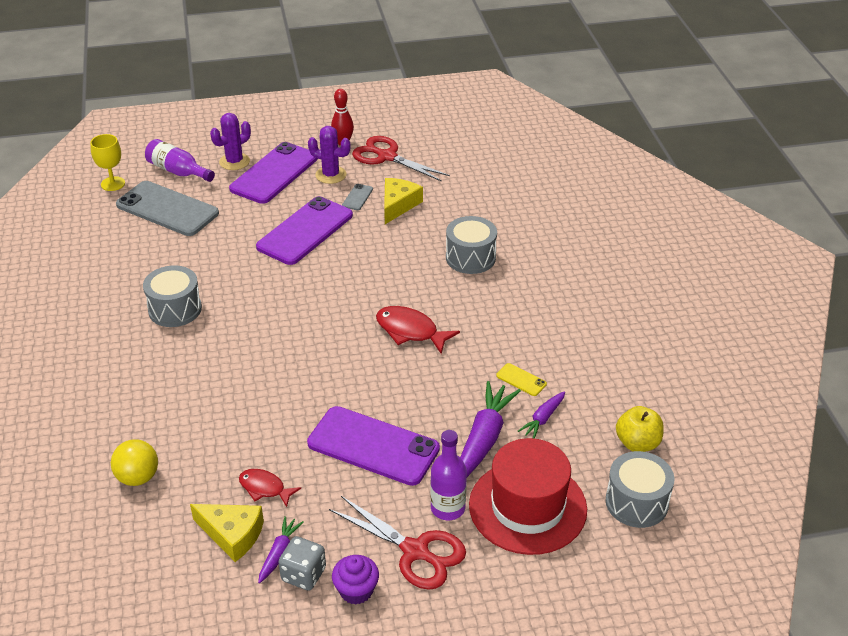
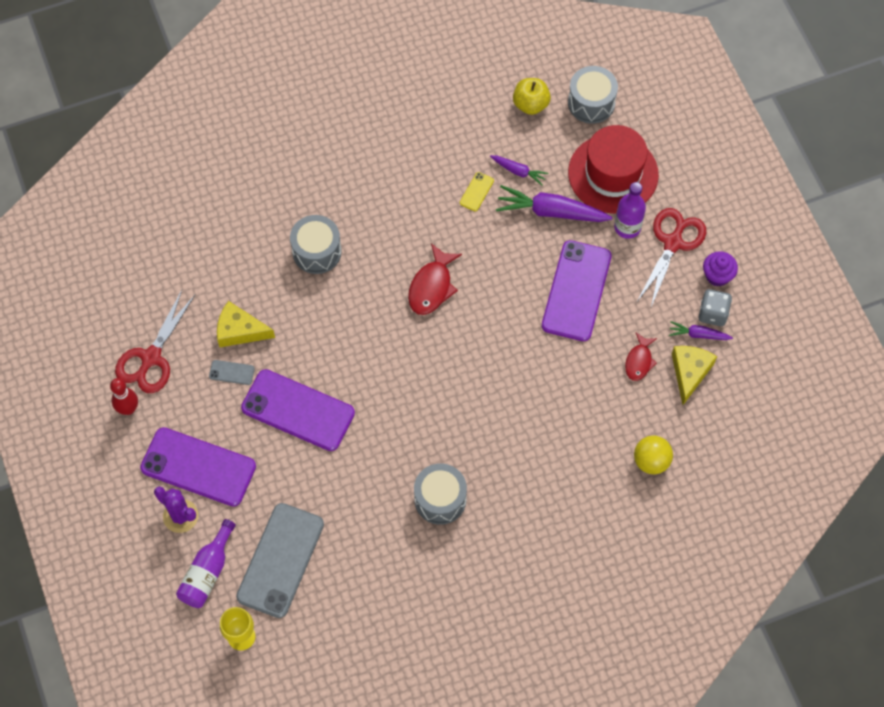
camera: 100 degrees left, 25 degrees up
purple cactus [308,126,351,184] -> none

